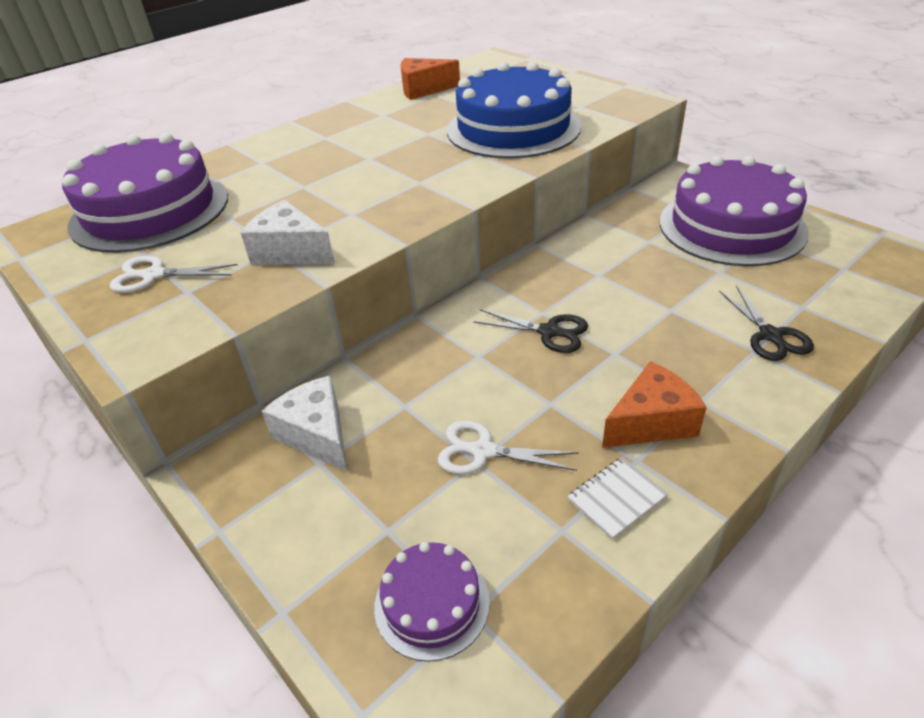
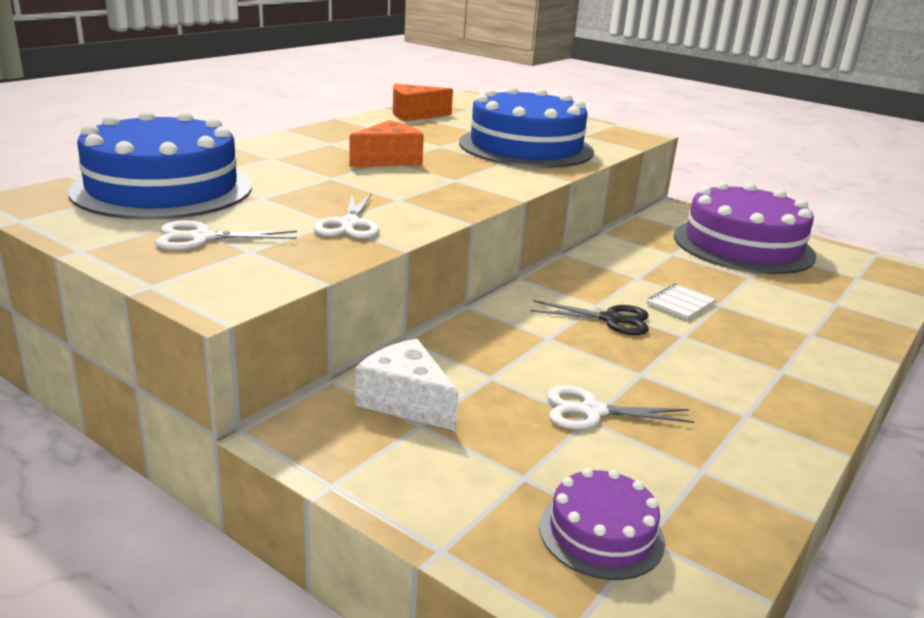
camera: 15 degrees left, 15 degrees down
purple cake [62,133,228,253] -> blue cake [68,110,252,220]
white cheese [241,200,335,265] -> white scissors [314,193,379,239]
white notebook [568,457,668,540] -> white notebook moved to [646,284,717,320]
orange cheese [602,361,707,448] -> orange cheese moved to [350,120,424,167]
black scissors [719,286,814,361] -> none

